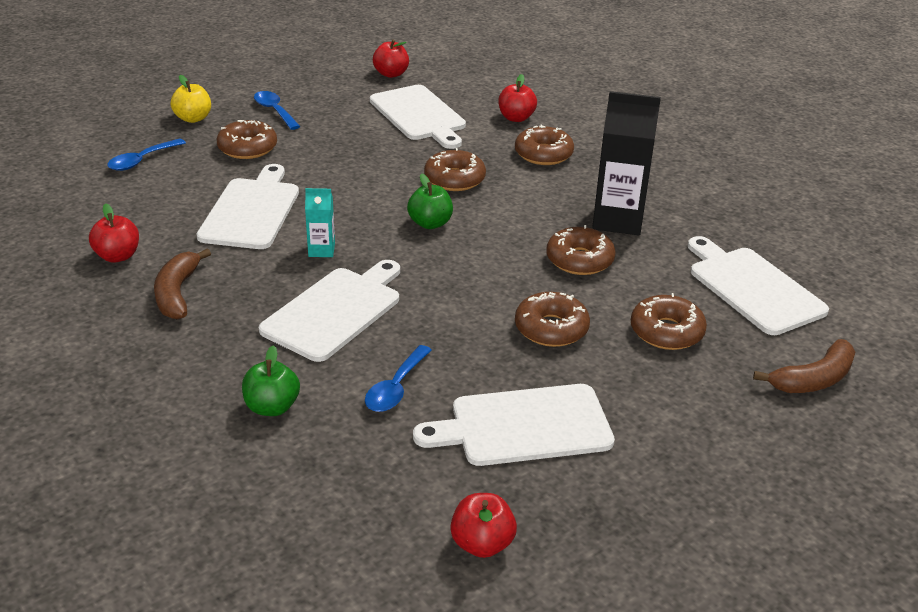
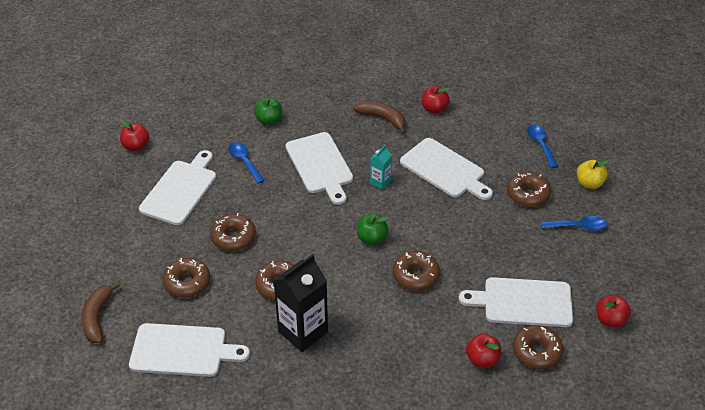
camera: 125 degrees right, 10 degrees up
brown donut [515,124,574,165] -> brown donut moved to [513,325,563,369]

